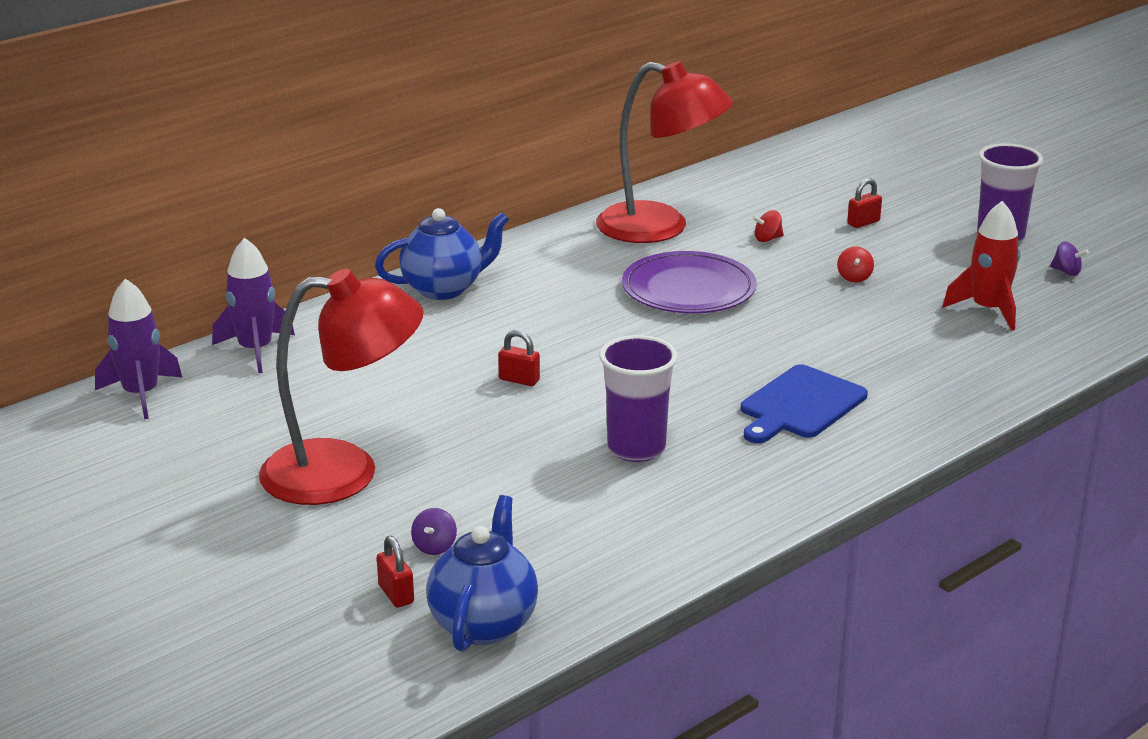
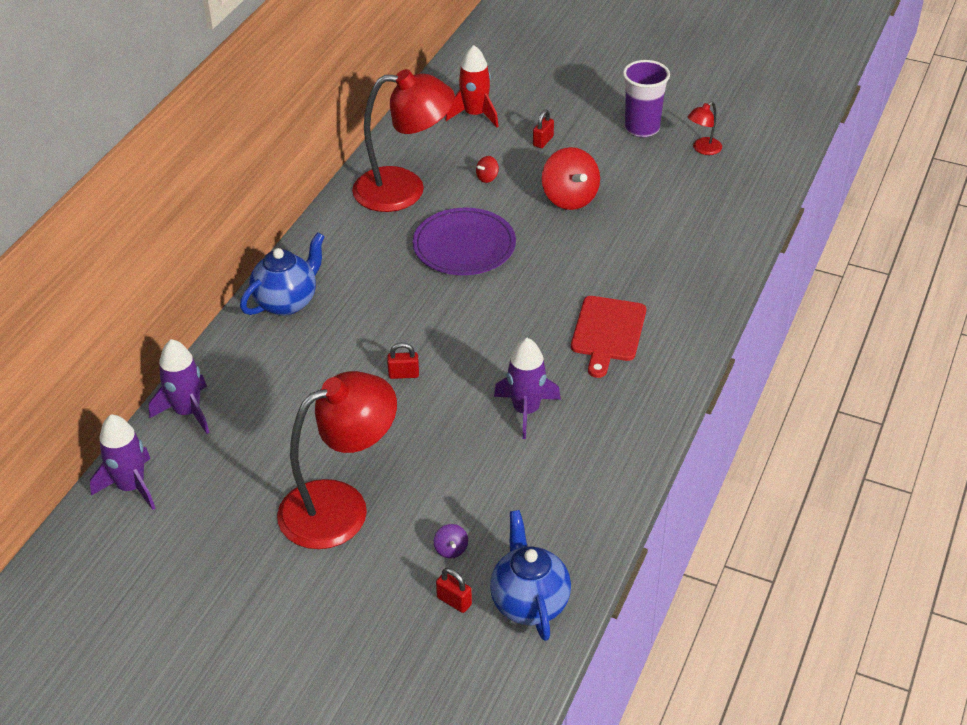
camera: 25 degrees left, 15 degrees up
purple cup [599,335,678,462] -> purple rocket [494,338,561,439]
blue cutting board [741,364,868,443] -> red cutting board [571,296,646,378]
red spinning top [837,247,874,282] -> red spinning top [542,147,600,210], size x2.24
red rocket [943,201,1020,330] -> red rocket moved to [446,45,499,127]
purple spinning top [1050,242,1089,276] -> red lamp [688,101,722,155]

